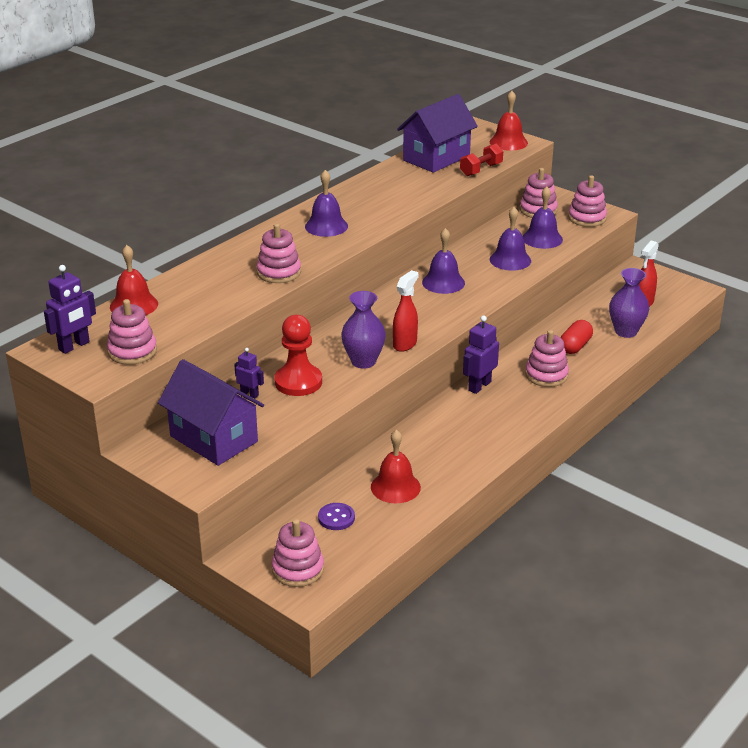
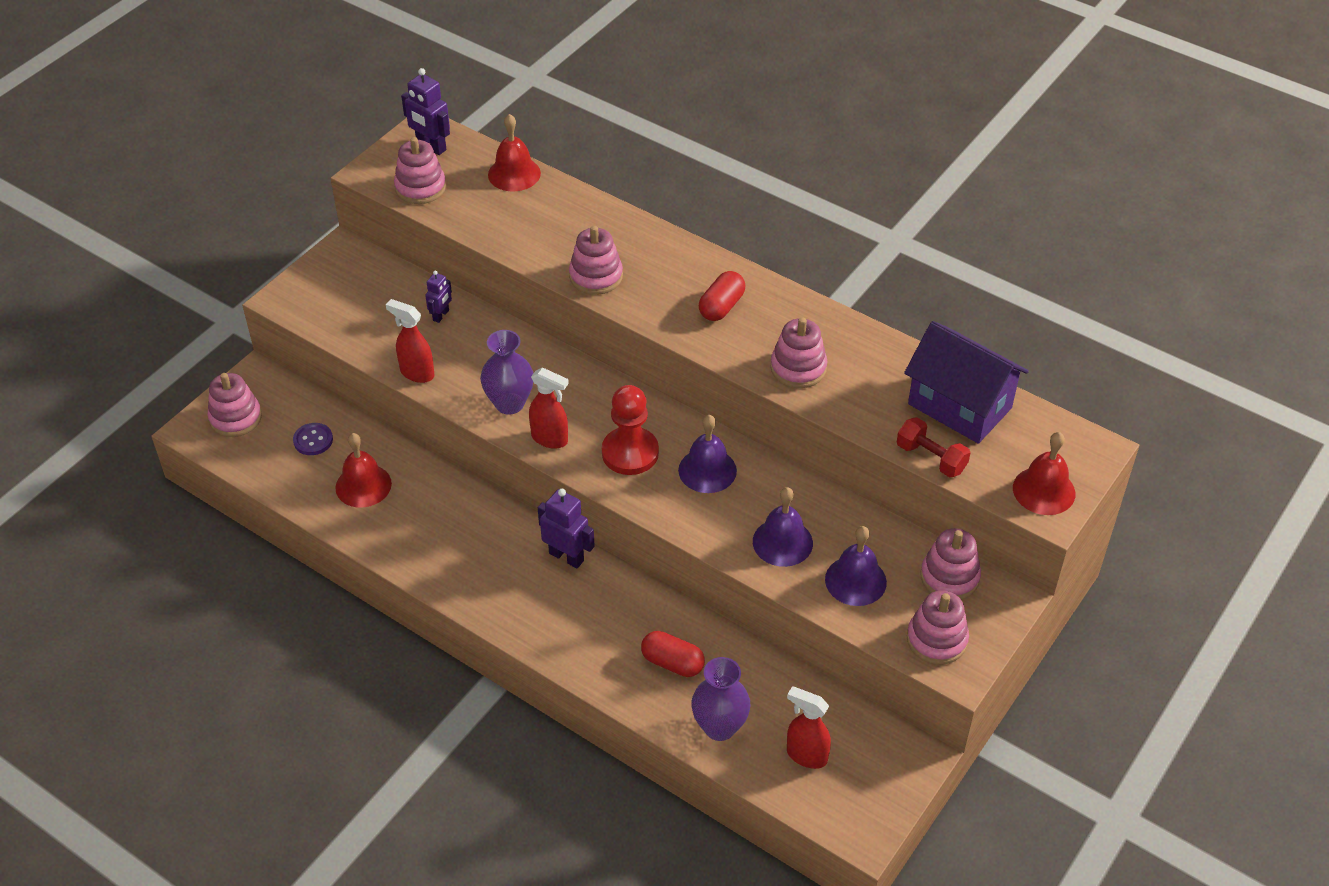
camera: 85 degrees right, 15 degrees up
purple house [158,359,264,466] -> none
red pawn [274,315,322,396] -> red pawn moved to [602,385,659,475]
purple bell [305,170,348,237] -> red capsule [699,271,745,321]
pink stacking toy [525,330,569,387] -> pink stacking toy moved to [770,317,827,388]
none -> red spray bottle [386,299,434,383]

